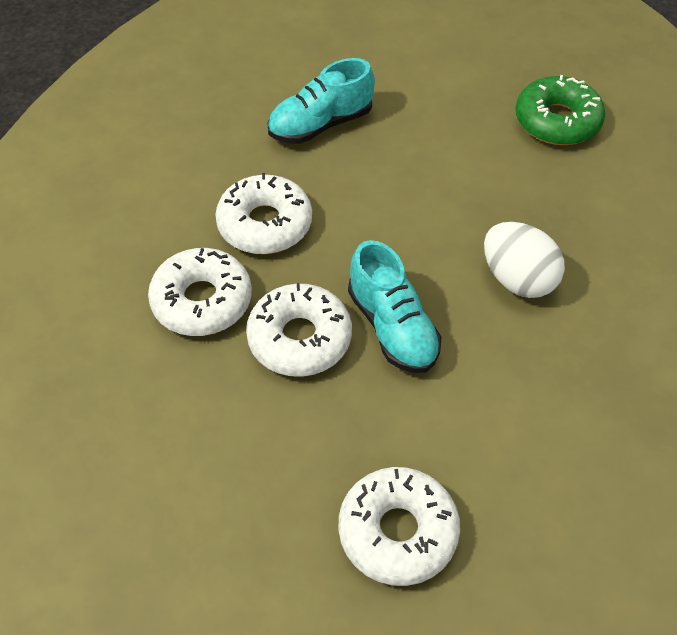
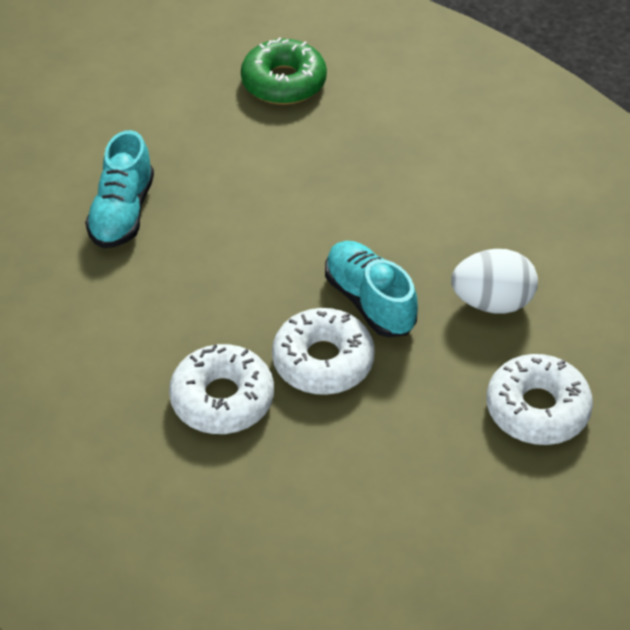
camera: 50 degrees left, 5 degrees down
white donut [215,173,312,254] -> none
turquoise shoe [348,240,441,373] -> turquoise shoe turned 135 degrees counterclockwise [325,241,418,337]
white egg [484,222,565,298] -> white egg moved to [451,249,538,314]

